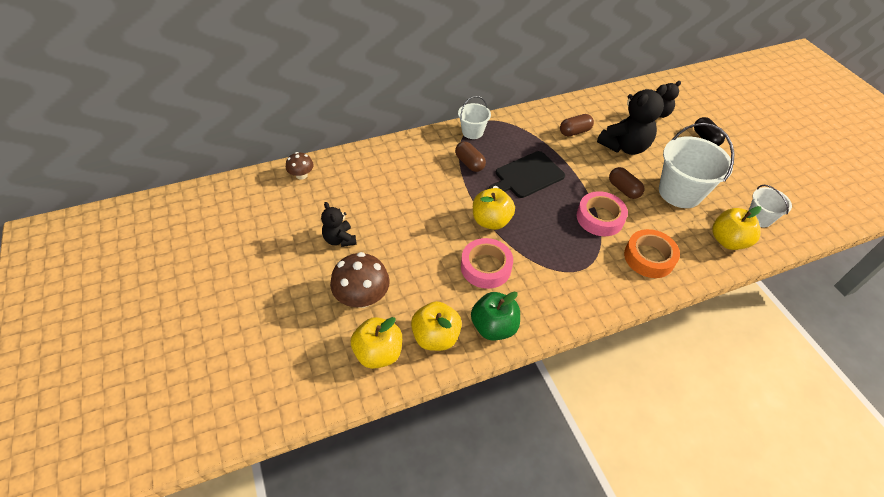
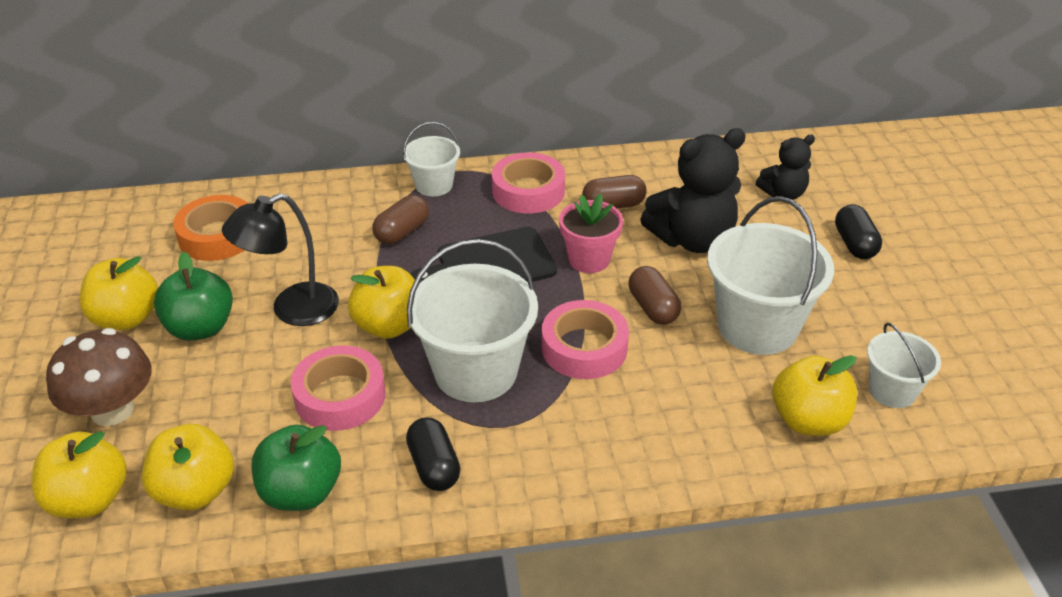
camera: 15 degrees right, 10 degrees down
brown mushroom [286,152,314,180] -> none
black teddy bear [321,202,357,247] -> yellow apple [80,256,158,330]
brown capsule [455,141,486,172] -> brown capsule turned 60 degrees clockwise [373,195,429,244]
orange tape [624,229,680,278] -> orange tape moved to [173,195,248,261]
none -> green apple [154,252,233,341]
none -> black lamp [222,193,339,326]
none -> black capsule [406,418,460,491]
none -> white bucket [407,239,538,402]
none -> pink tape [492,153,565,213]
none -> pink flower pot [559,194,623,273]

